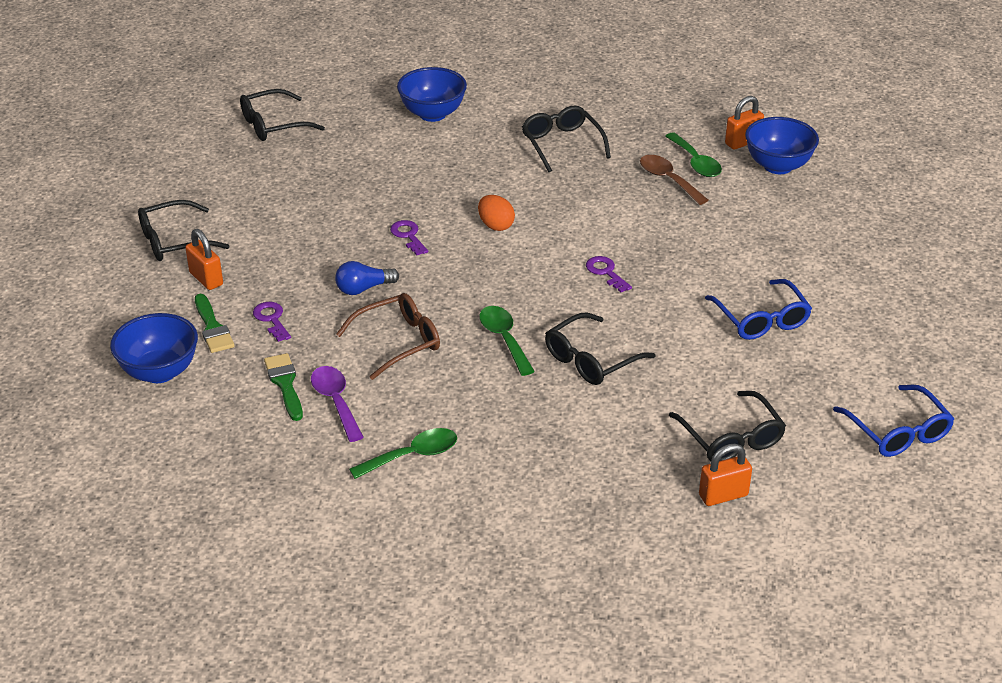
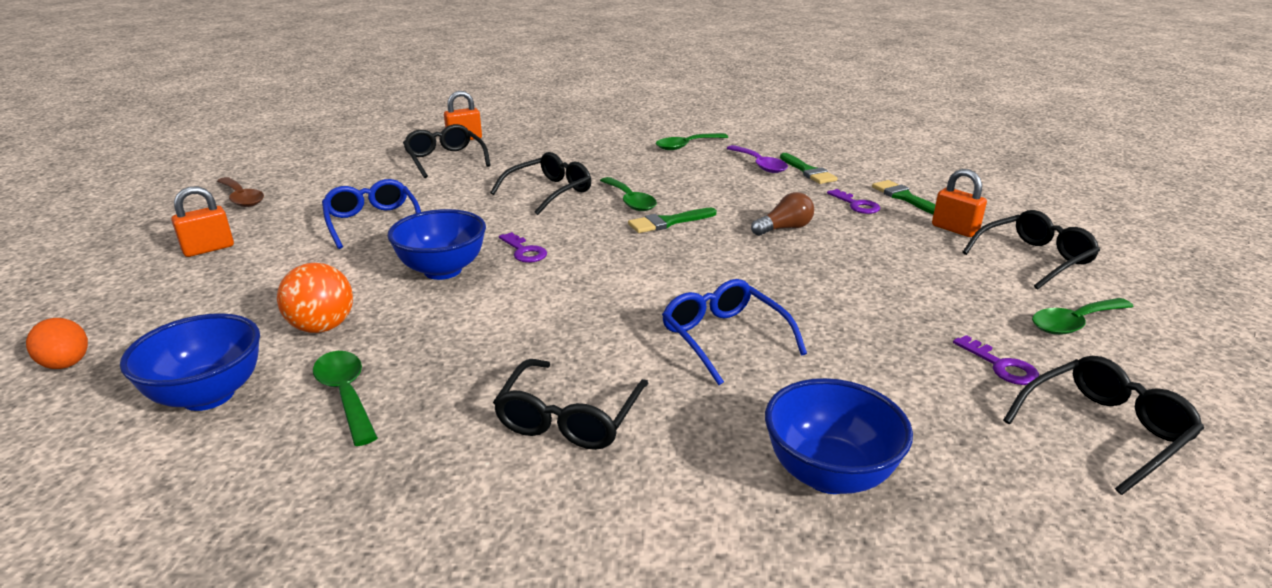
camera: 175 degrees right, 10 degrees down
blue bowl [110,313,198,383] -> blue bowl moved to [387,209,486,280]
blue light bulb [335,261,399,295] -> brown light bulb [751,192,814,236]
brown glasses [336,293,440,380] -> none
purple key [390,220,428,256] -> purple key moved to [953,335,1039,385]
orange egg [478,195,515,231] -> orange egg moved to [26,318,88,369]
black glasses [522,106,611,172] -> black glasses turned 45 degrees clockwise [493,359,649,450]
brown spoon [640,155,709,205] -> brown spoon moved to [217,177,264,207]
orange padlock [725,96,764,150] -> orange padlock moved to [171,186,234,257]
blue glasses [833,385,954,457] -> blue glasses moved to [662,279,807,385]
none -> orange ball [277,263,353,333]
none -> green brush [628,208,717,233]
none -> green spoon [1032,298,1134,335]

